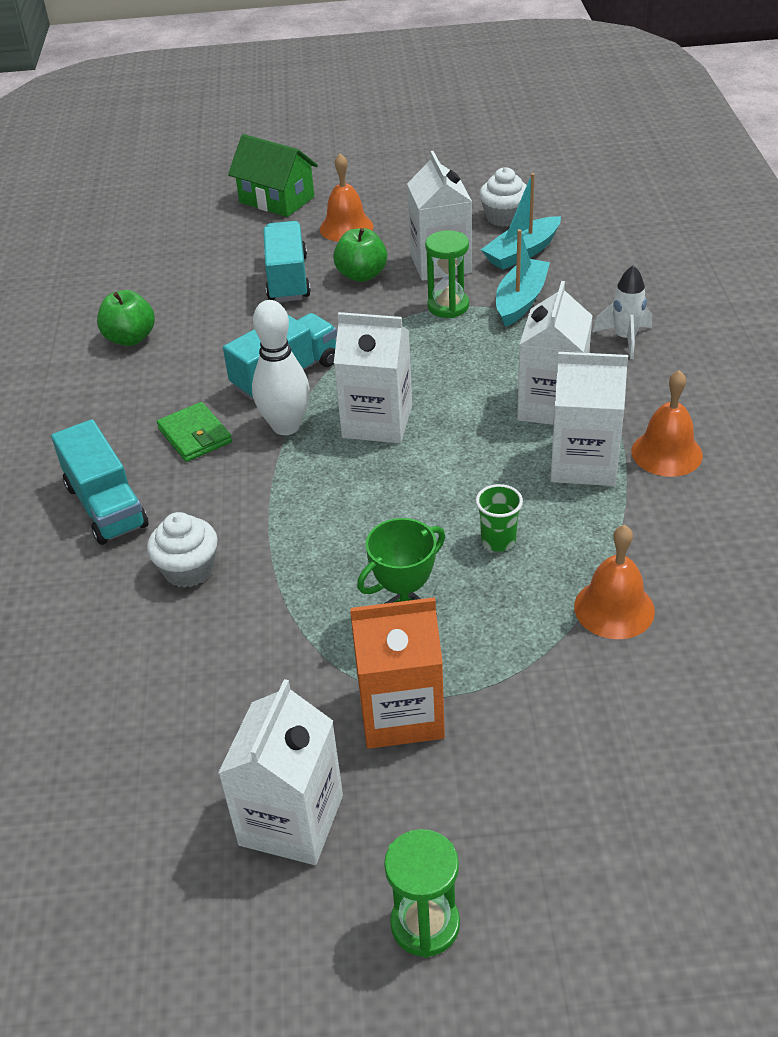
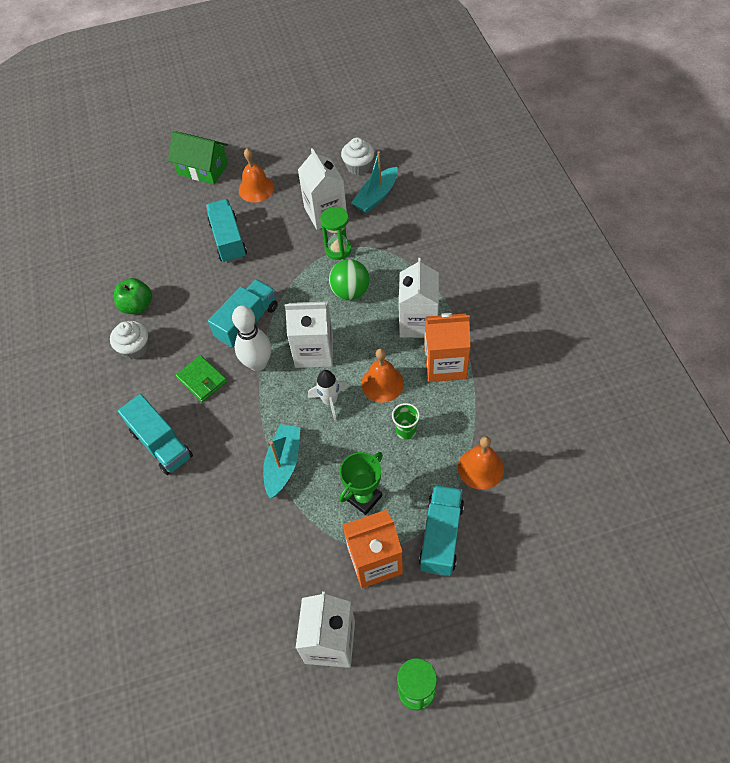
camera: 10 degrees left, 15 degrees up
white cupcake [147,512,218,588] -> white cupcake moved to [110,321,148,359]
green apple [333,228,387,282] -> none
turquoise boat [496,229,550,327] -> turquoise boat moved to [263,424,301,499]
white carton [550,352,628,486] -> orange carton [424,313,471,382]
white rocket [593,265,652,359] -> white rocket moved to [308,370,348,422]
orange bell [632,370,703,477] -> orange bell moved to [361,348,404,402]
none -> green ball [329,259,370,300]
none -> turquoise truck [419,485,464,576]

